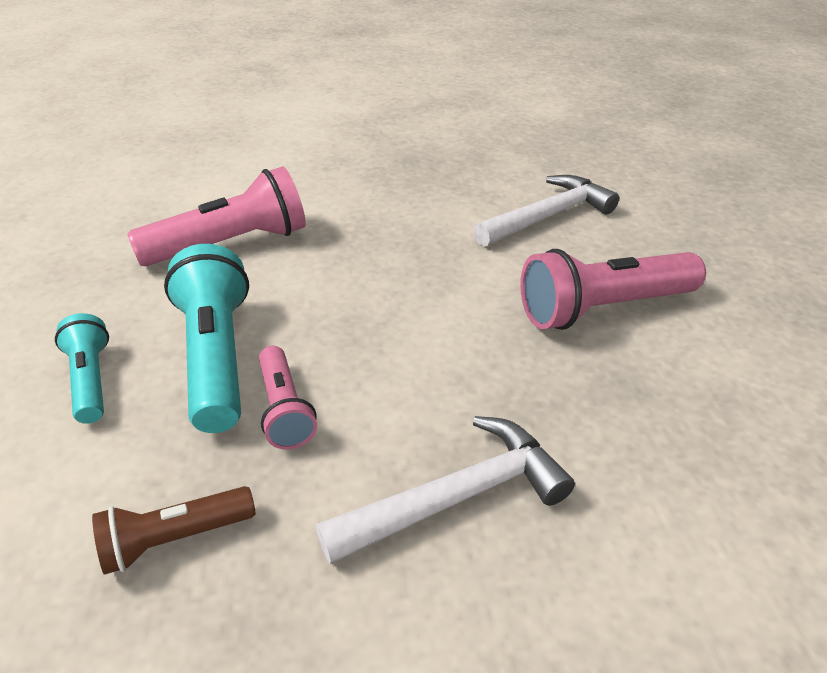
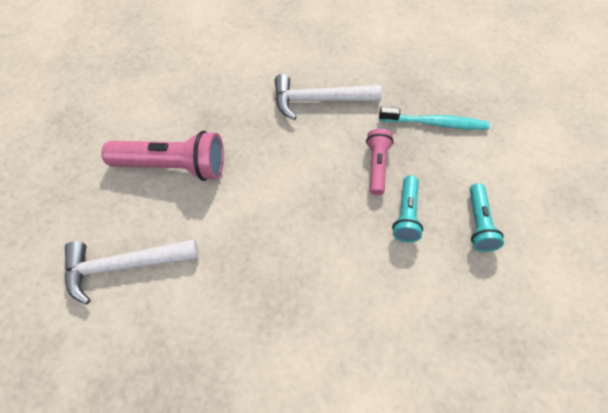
camera: 155 degrees left, 20 degrees up
brown flashlight [92,486,255,575] -> turquoise toothbrush [379,107,490,130]
pink flashlight [127,166,306,266] -> none
turquoise flashlight [164,244,249,433] -> turquoise flashlight [392,175,423,242], size x0.57

